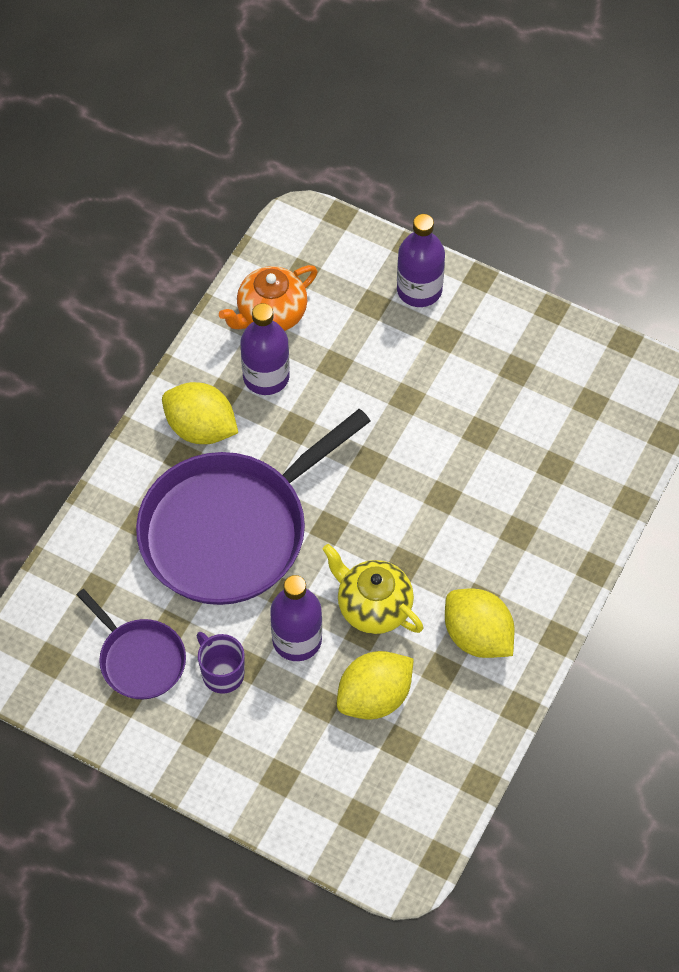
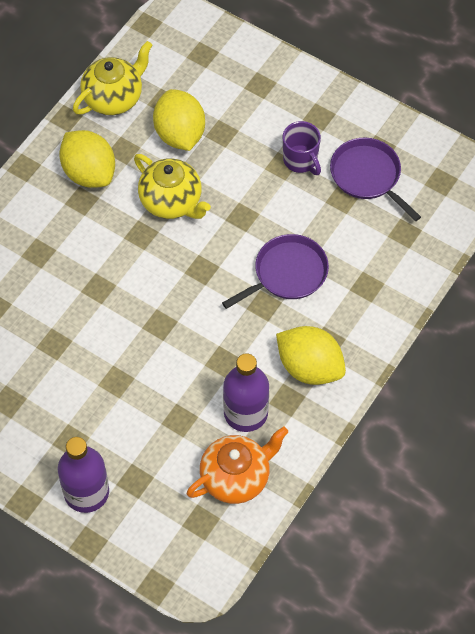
camera: 175 degrees left, 0 degrees up
purple pan [136,409,371,605] -> purple pan [222,234,329,309], size x0.50
purple bottle [270,575,322,661] -> none
yellow lemon [337,651,414,720] -> yellow lemon turned 75 degrees counterclockwise [153,89,205,151]
none -> yellow teapot [73,41,152,115]

